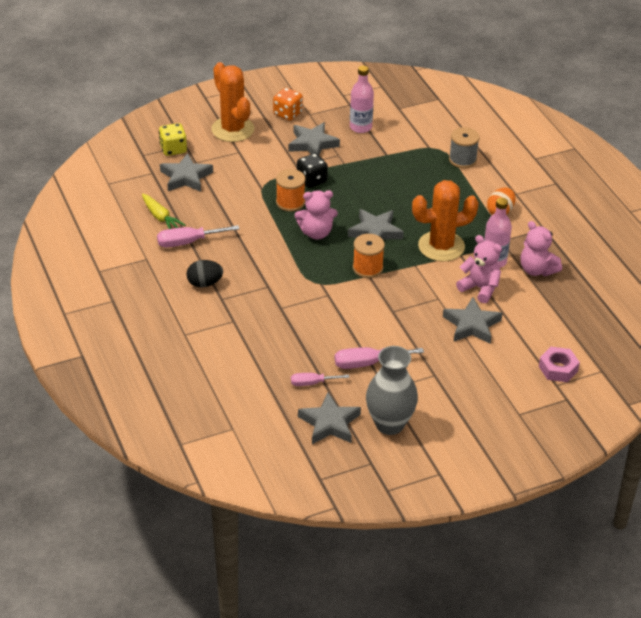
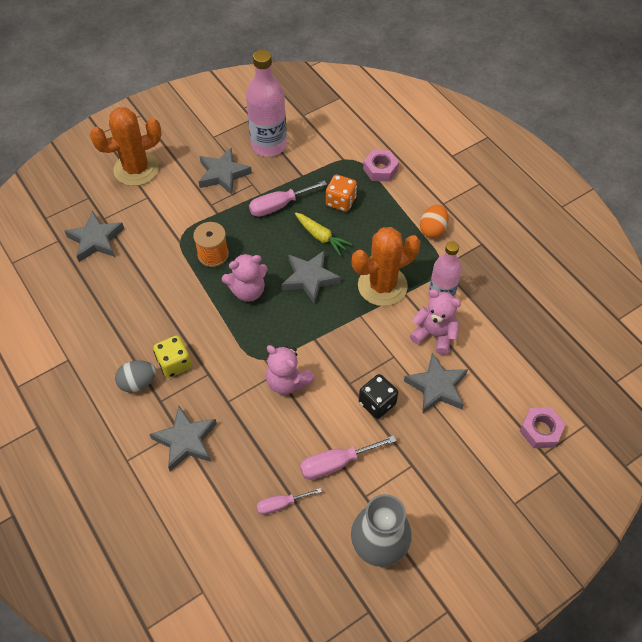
camera: 10 degrees left, 15 degrees up
yellow carrot [142,194,185,229] -> yellow carrot moved to [295,212,352,256]
pink screwdriver [157,225,239,248] -> pink screwdriver moved to [249,180,327,217]
yellow dice [159,123,187,156] -> yellow dice moved to [153,335,192,378]
black egg [187,260,223,288] -> grey egg [115,360,156,393]
orange cactus [211,62,254,142] -> orange cactus turned 75 degrees counterclockwise [90,107,162,186]
orange dice [273,88,303,121] -> orange dice moved to [326,175,357,212]
black dice [297,153,328,188] -> black dice moved to [359,374,398,419]
grey star [298,392,361,444] -> grey star moved to [149,406,217,471]
pink bottle [350,66,374,133] -> pink bottle [246,50,287,157], size x1.53
orange spool [353,234,385,278] -> none
grey spool [449,127,480,168] -> pink nut [363,150,399,181]
pink teddy bear [521,221,562,276] -> pink teddy bear moved to [266,345,315,395]

